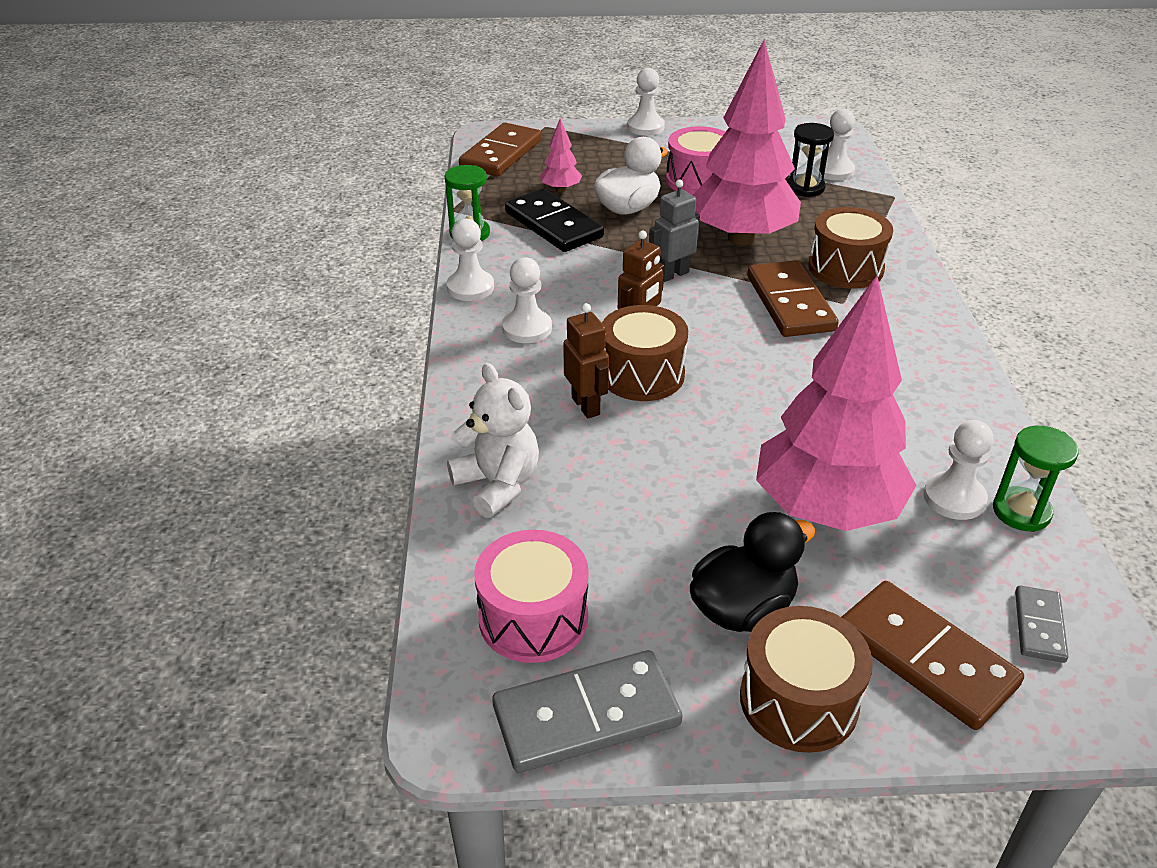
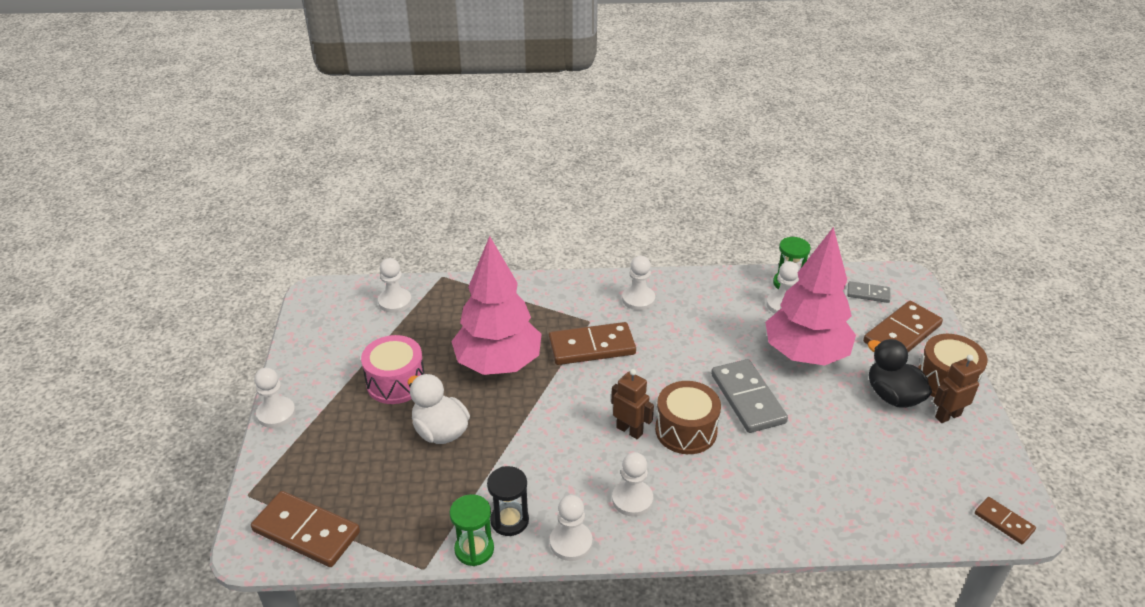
camera: 90 degrees left, 0 degrees up
white teddy bear [447,363,539,518] -> none
pink drum [474,530,589,663] -> none
grey domino [492,650,682,773] -> grey domino moved to [711,359,788,433]
black domino [505,189,604,252] -> none
pink tree [540,118,582,192] -> none
brown robot [563,303,609,418] -> brown robot moved to [933,355,981,423]
grey robot [649,179,700,282] -> none
black hourglass [787,123,834,197] -> black hourglass moved to [487,466,529,536]
brown drum [808,207,893,289] -> none
none -> white pawn [622,256,655,310]
none -> brown domino [975,497,1036,544]

